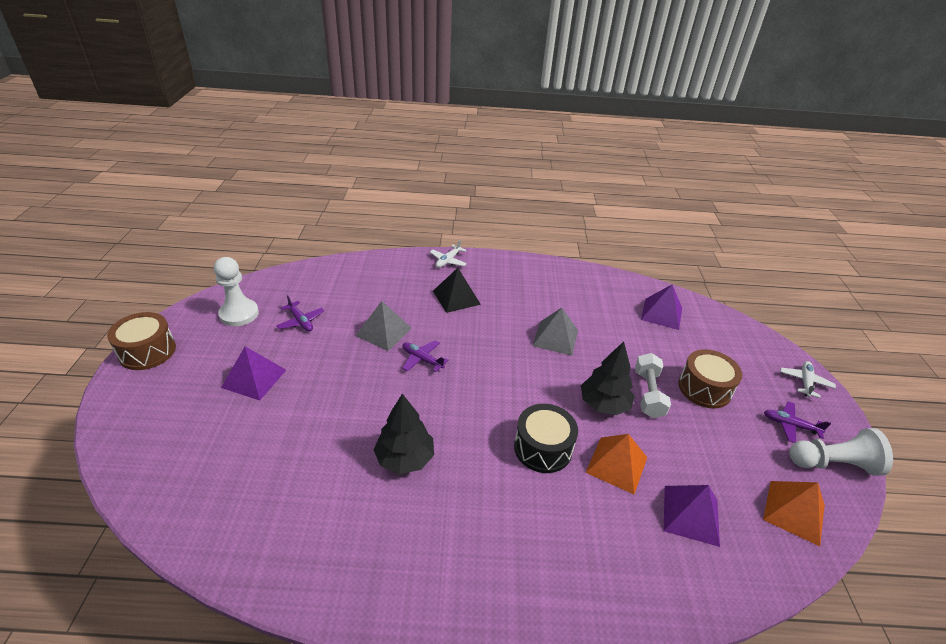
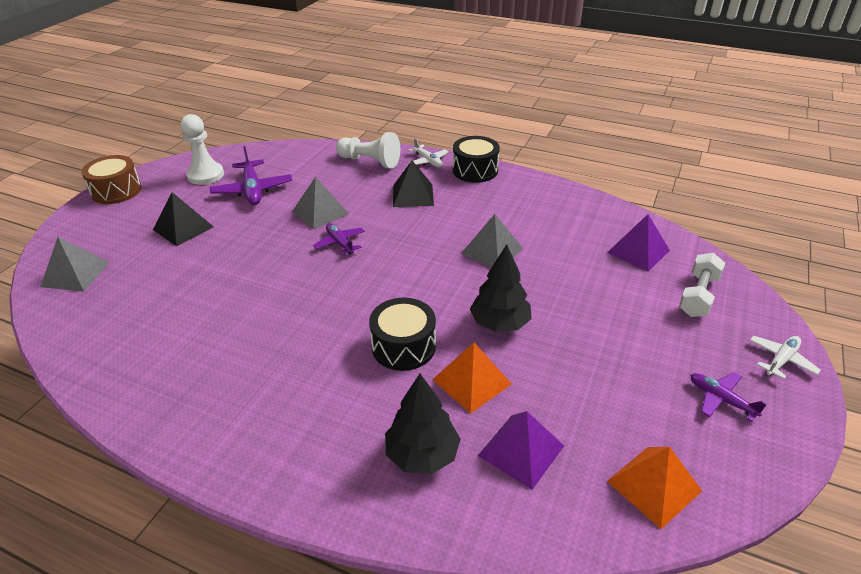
camera: 25 degrees right, 0 degrees up
purple pyramid [221,346,286,400] -> black pyramid [153,192,214,246]
purple plane [276,295,324,331] -> purple plane [210,146,292,205], size x1.66
black tree [373,393,434,474] -> black tree moved to [385,374,461,474]
white plane [430,239,467,268] -> white plane turned 90 degrees counterclockwise [409,138,448,167]
white dumbbell [635,353,671,418] -> white dumbbell moved to [679,253,725,317]
brown drum [678,349,742,409] -> none
white pawn [789,428,893,476] -> white pawn moved to [336,132,400,169]
none -> grey pyramid [41,237,110,292]
none -> black drum [453,136,500,183]

